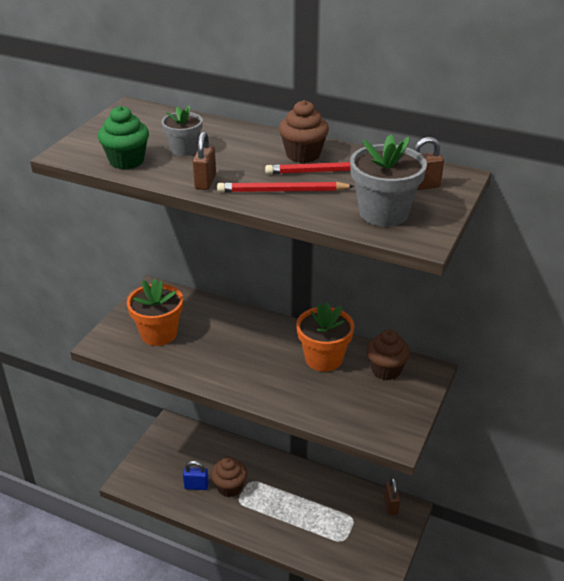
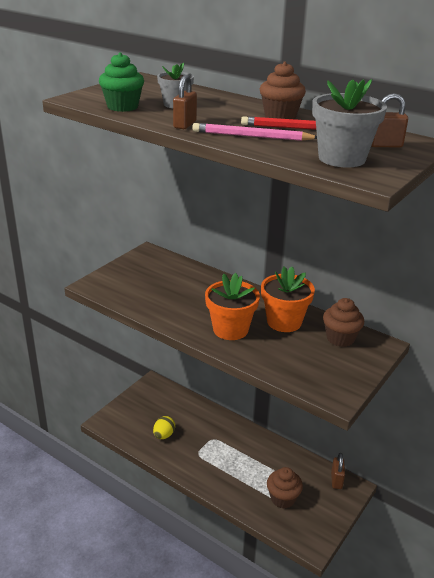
camera: 10 degrees right, 5 degrees down
orange flower pot [127,278,183,346] -> orange flower pot moved to [205,273,260,340]
blue padlock [183,461,209,490] -> yellow egg [153,416,175,439]
brown cupcake [211,457,247,497] -> brown cupcake moved to [267,467,303,509]
red pencil [217,182,354,193] -> pink pencil [192,123,317,141]

